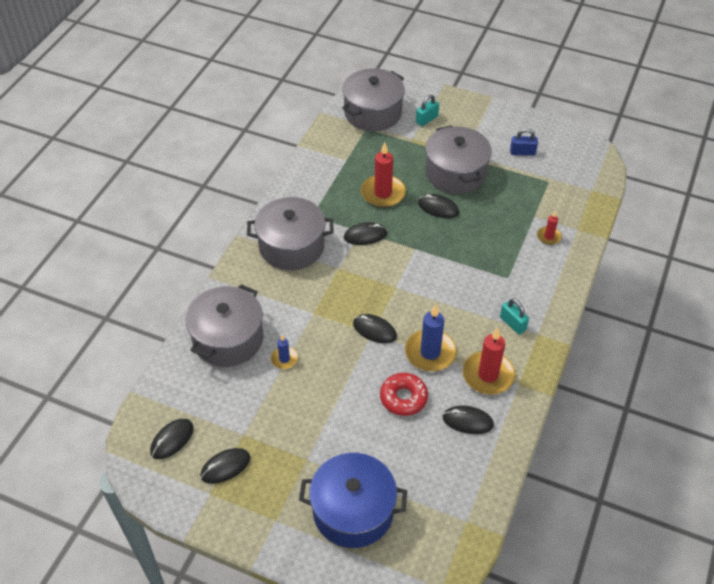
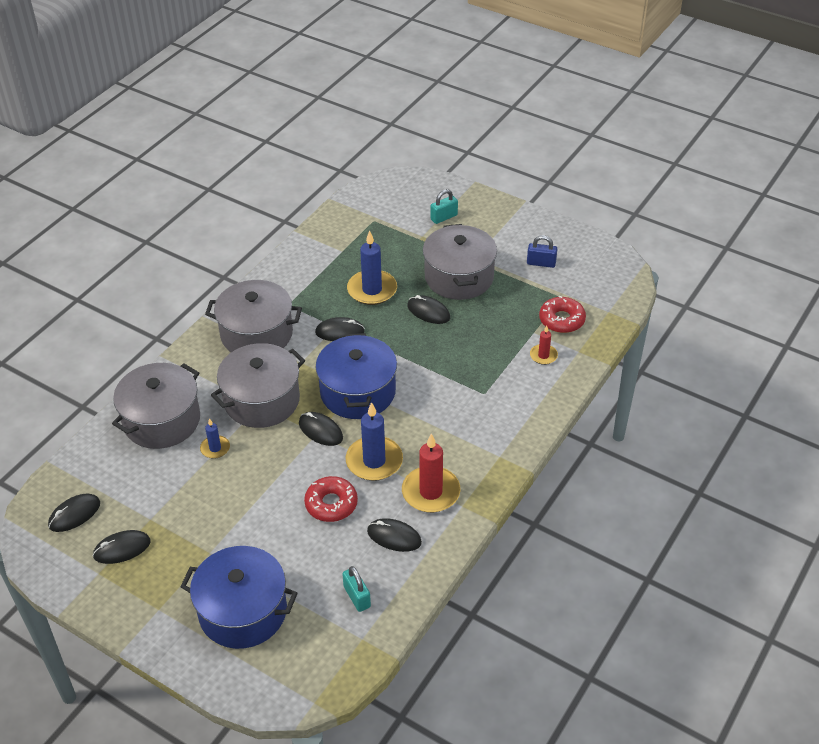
camera: 10 degrees right, 5 degrees down
grey pot [342,68,405,131] -> grey pot moved to [211,343,305,428]
red candle [361,142,406,208] -> blue candle [347,230,397,305]
turquoise padlock [500,299,529,334] -> turquoise padlock moved to [342,566,371,612]
none -> blue pot [316,333,397,419]
none -> red donut [539,295,586,333]

